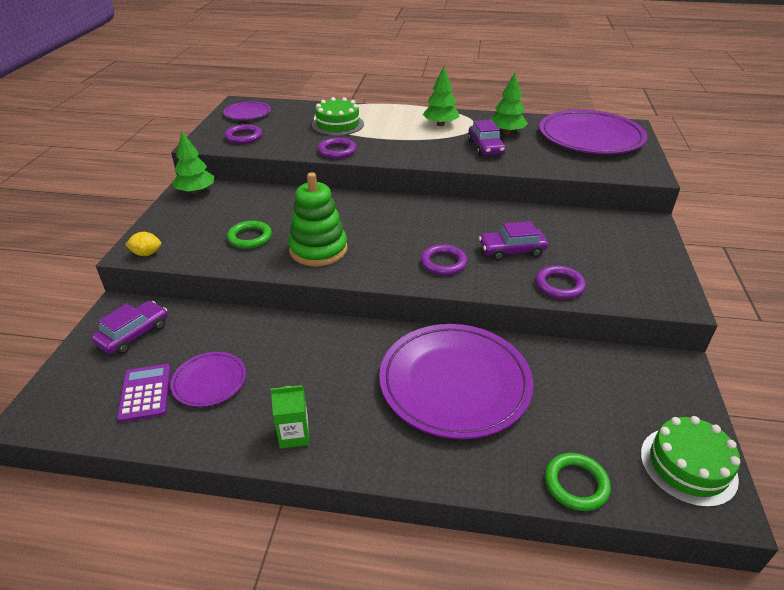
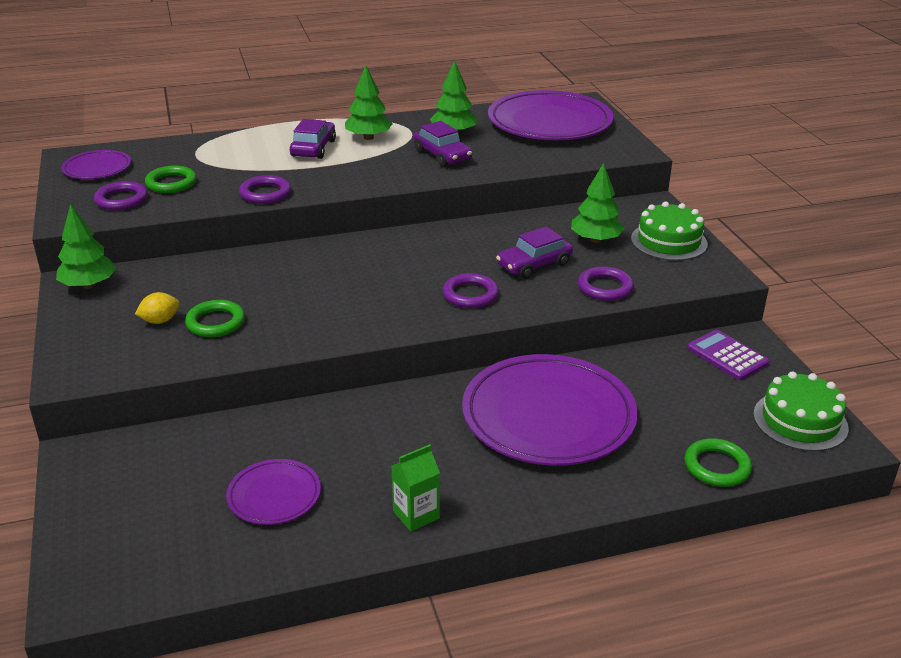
camera: 25 degrees left, 5 degrees down
purple car [91,301,168,354] -> purple car moved to [290,119,336,159]
purple calculator [117,364,171,422] -> purple calculator moved to [687,330,769,380]
yellow lemon [125,232,161,256] -> yellow lemon moved to [135,292,180,324]
green stacking toy [288,172,347,266] -> none
green cake [312,97,364,136] -> green cake moved to [631,202,708,261]
none -> green ring [145,166,197,193]
none -> green tree [571,163,625,243]

